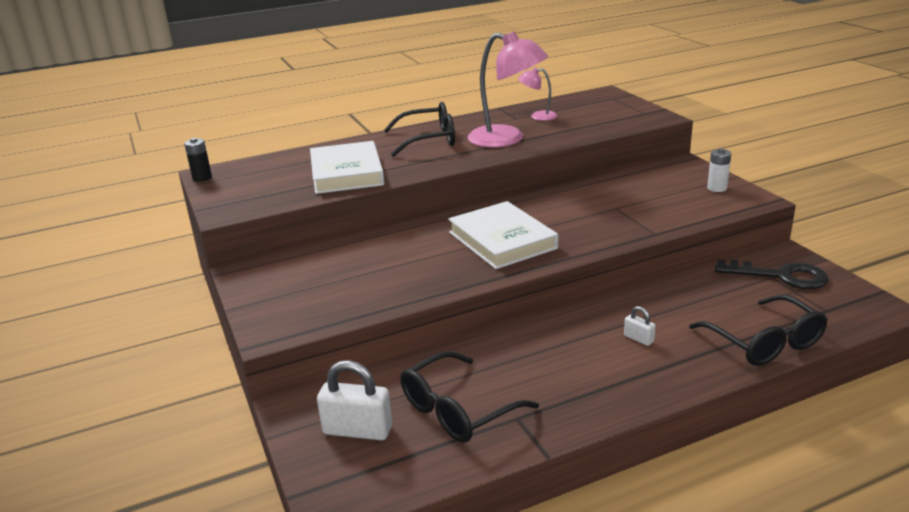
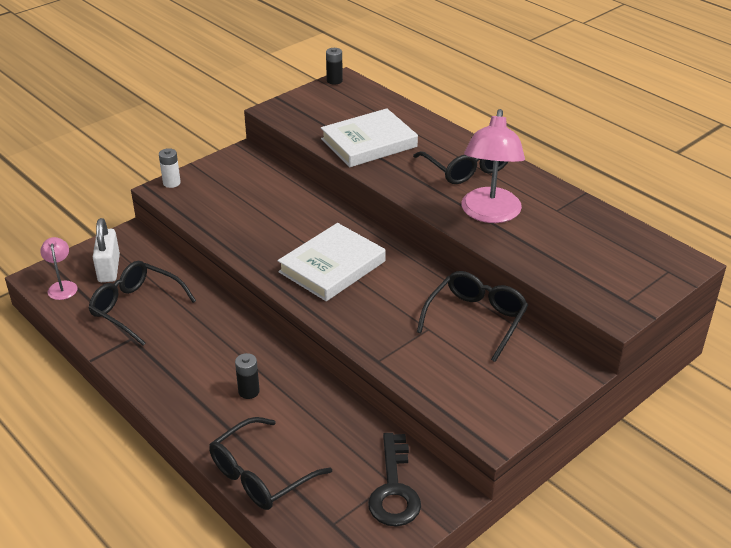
camera: 70 degrees right, 10 degrees up
pink lamp [518,67,557,121] -> pink lamp moved to [40,237,78,300]
white padlock [624,306,656,346] -> black battery [235,353,260,399]
white battery [707,148,731,192] -> white battery moved to [159,148,181,188]
none -> black glasses [417,271,528,362]

